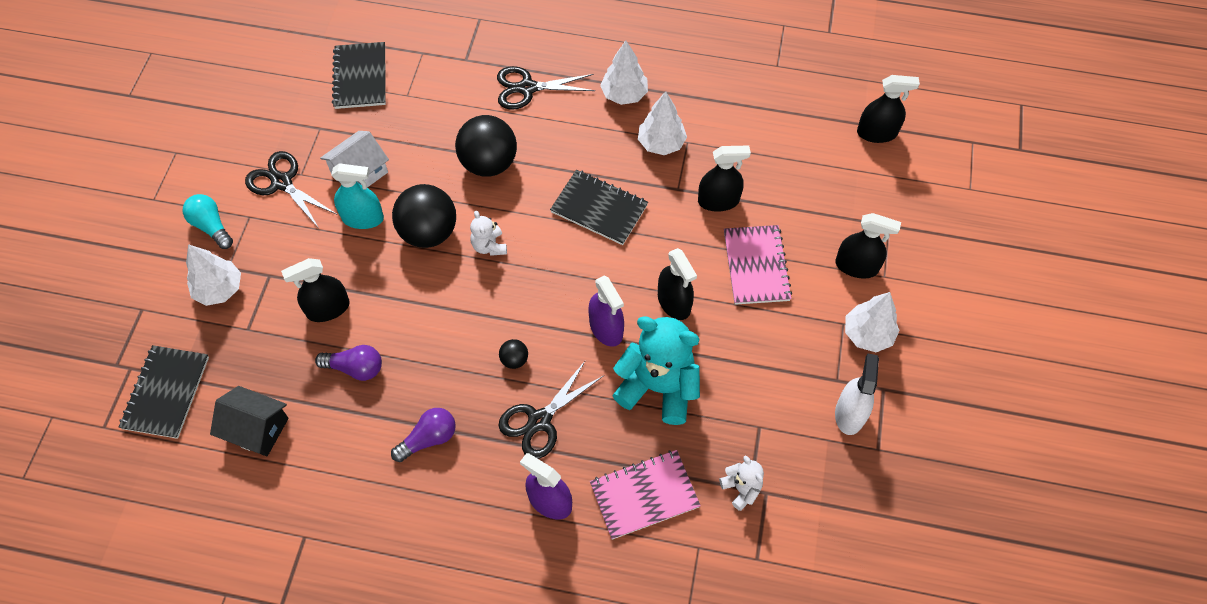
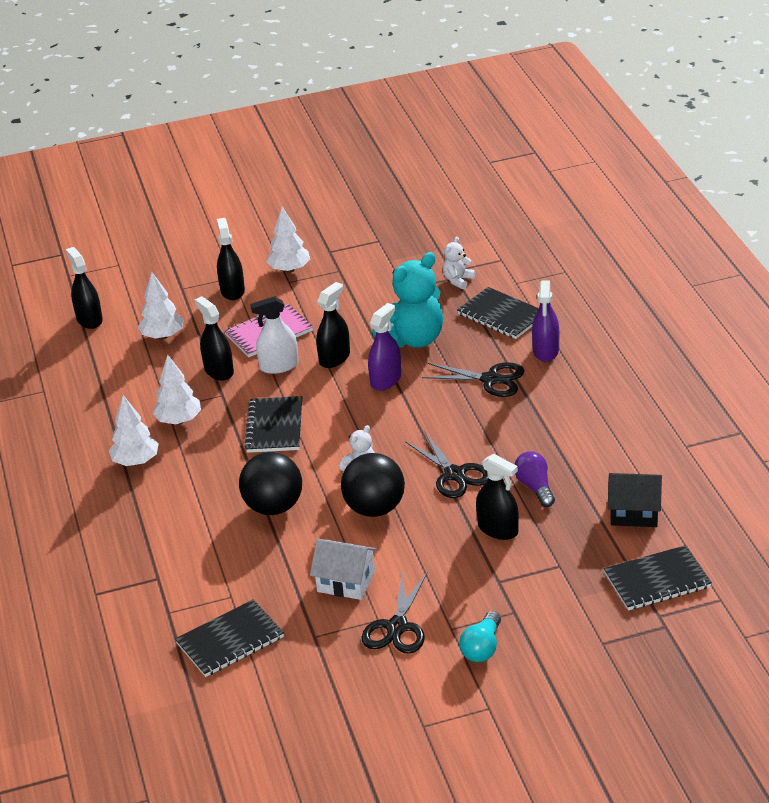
camera: 115 degrees left, 25 degrees down
white tree [186,244,241,306] -> white tree moved to [138,272,184,339]
black house [210,386,289,456] -> black house turned 75 degrees counterclockwise [608,473,662,527]
turquoise spray bottle [331,163,384,229] -> none
purple light bulb [391,408,456,462] -> none
black scissors [497,66,595,110] -> black scissors moved to [405,431,488,498]
black ball [499,339,528,369] -> none
pink notebook [590,450,701,540] -> black notebook [457,287,539,339]
turquoise teddy bear [612,316,700,425] -> turquoise teddy bear turned 120 degrees counterclockwise [372,252,443,348]
white spray bottle [835,353,879,435] -> white spray bottle moved to [250,296,299,374]

